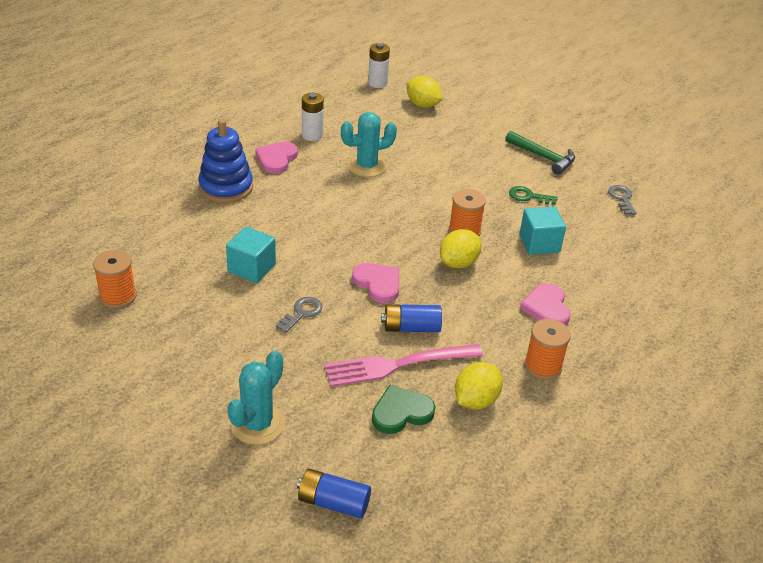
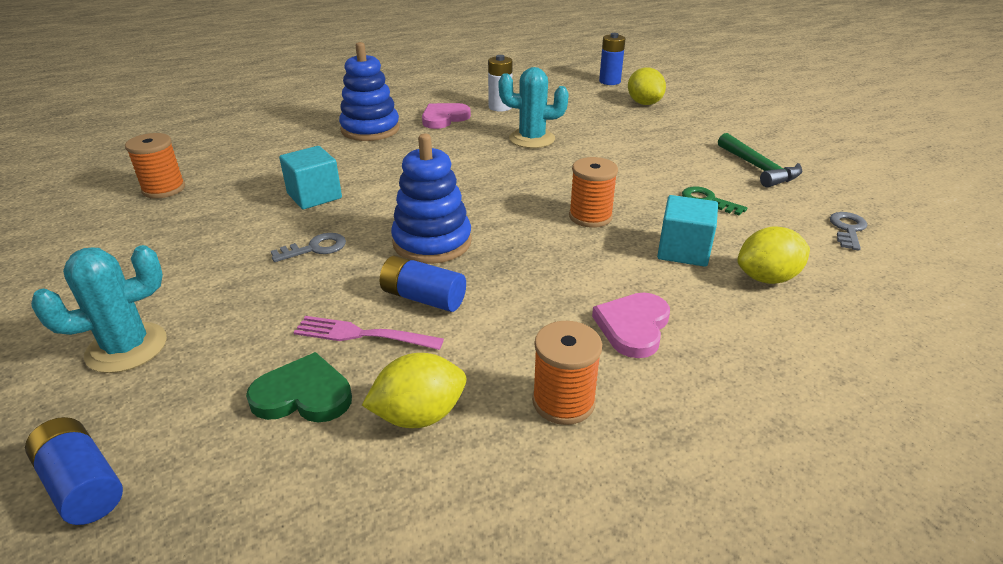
camera: 30 degrees right, 5 degrees down
pink fork [324,344,483,387] -> pink fork [293,316,444,350], size x0.64
pink heart [352,263,399,303] -> blue stacking toy [391,134,472,264]
white battery [368,43,390,88] -> blue battery [599,33,625,85]
yellow lemon [440,229,481,268] -> yellow lemon moved to [737,226,810,284]

